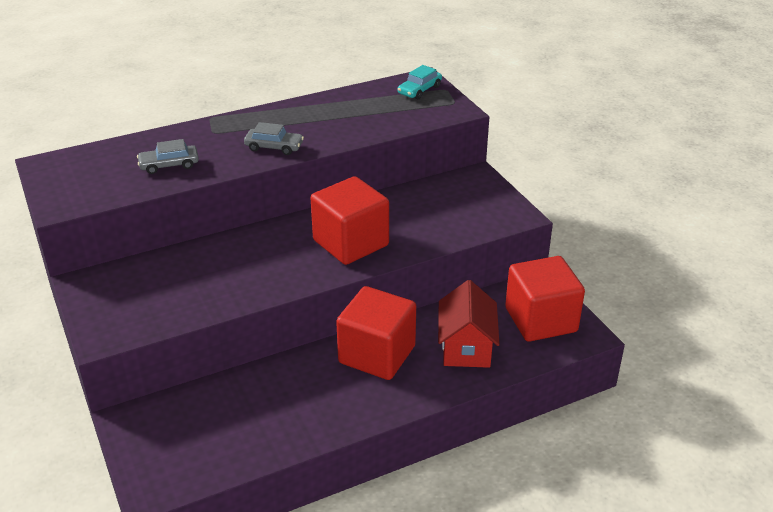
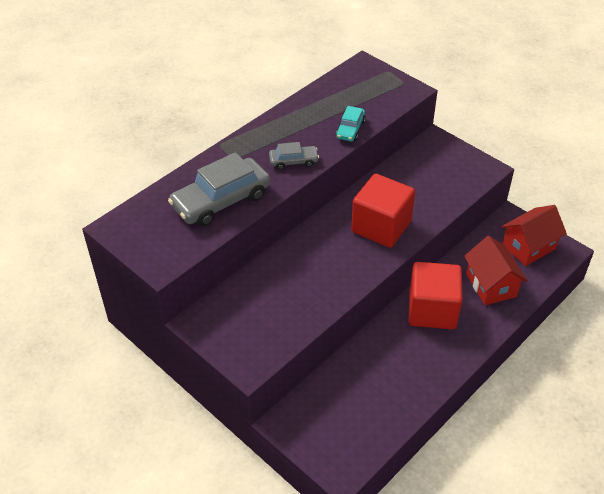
camera: 20 degrees left, 10 degrees up
grey car [137,139,199,174] -> grey car [168,152,270,226], size x1.96
turquoise car [398,65,442,99] -> turquoise car moved to [336,106,366,141]
red cube [505,256,585,342] -> red house [501,205,567,266]

